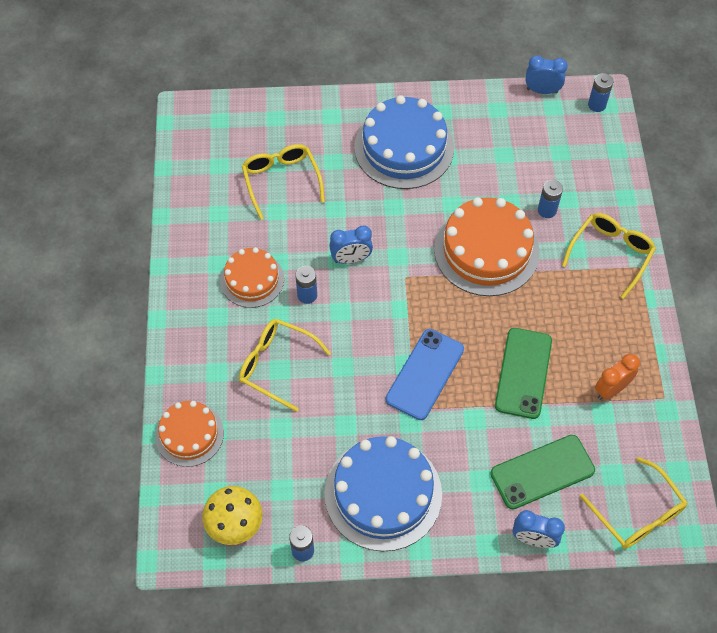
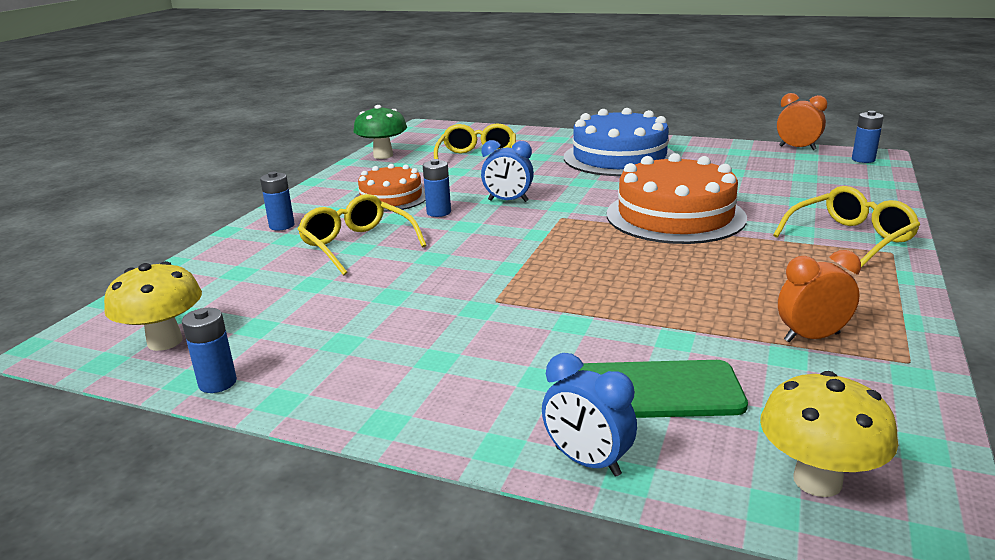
camera: 25 degrees right, 35 degrees down
orange cake [155,401,224,467] -> none
blue cake [325,436,442,551] -> none
blue phone [386,329,464,420] -> none
green phone [495,328,552,419] -> none
blue clock [526,55,568,94] -> orange clock [777,93,827,150]
blue battery [538,180,563,218] -> blue battery moved to [260,171,295,231]
yellow glasses [580,457,688,549] -> yellow mushroom [760,371,898,497]
none -> green mushroom [353,105,407,159]

